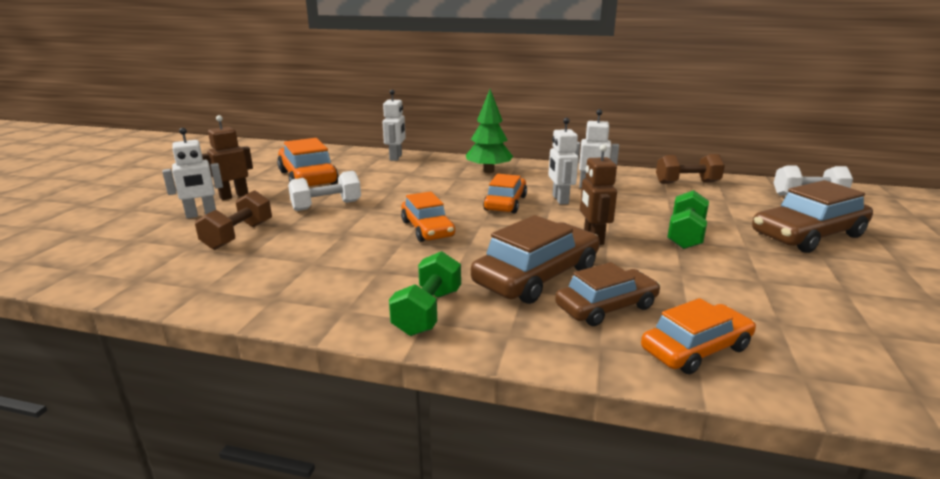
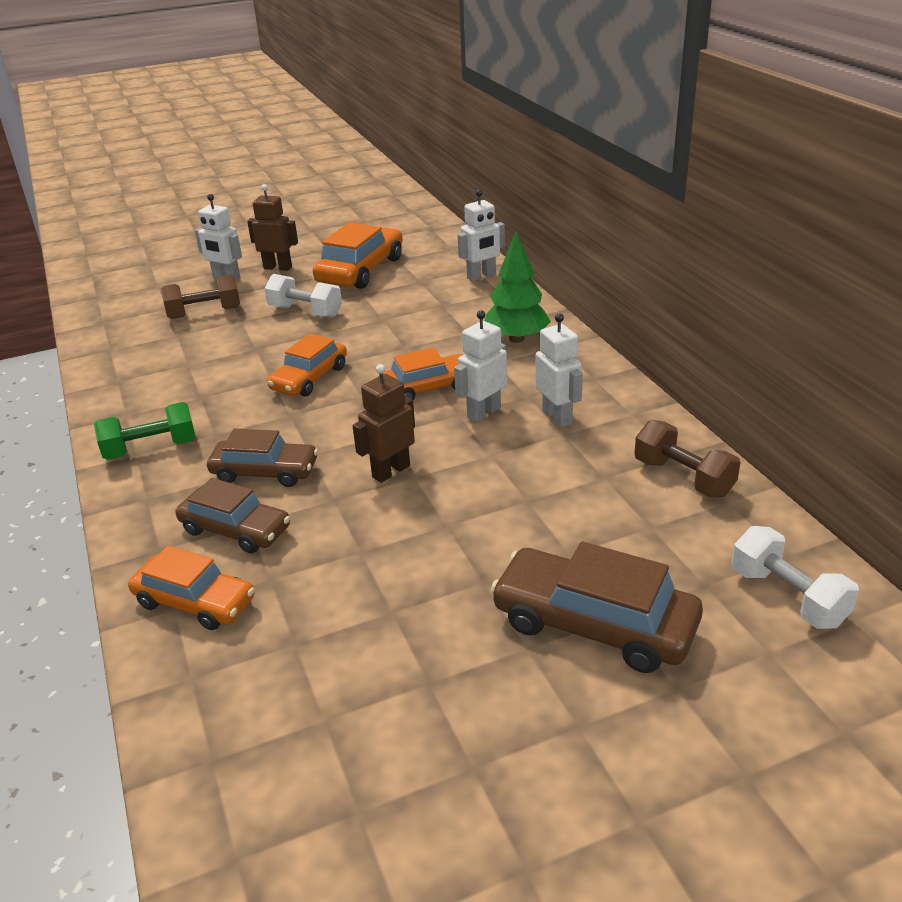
camera: 55 degrees right, 10 degrees up
brown car [471,215,600,304] -> brown car [207,429,318,487], size x0.67
green dumbbell [667,190,709,249] -> none

